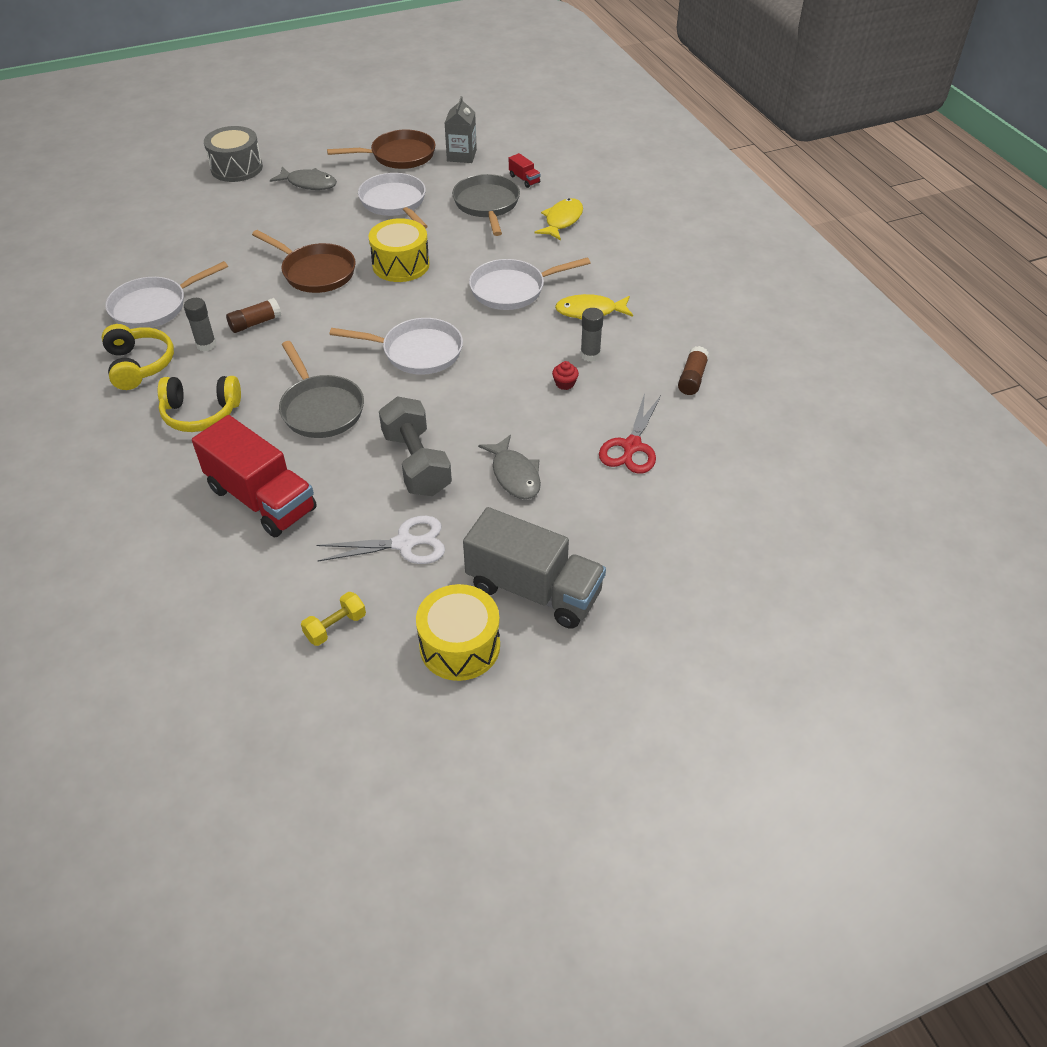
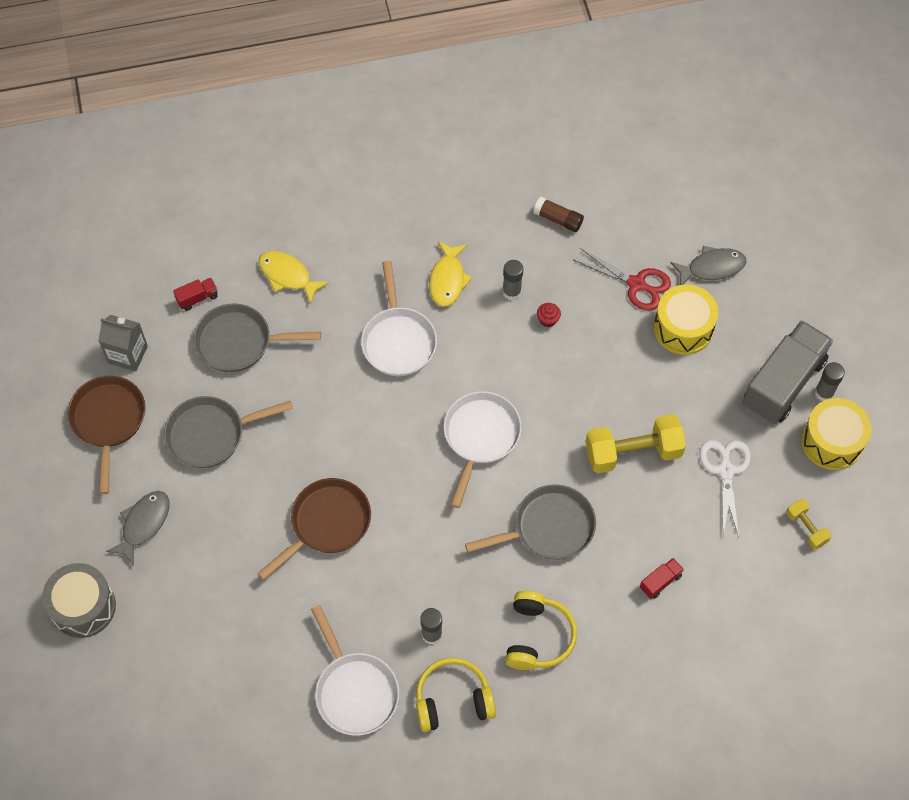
camera: 80 degrees left, 15 degrees up
red truck [192,415,317,537] -> red truck [640,558,684,599], size x0.40
brown glue stick [226,298,281,333] -> none
white pan [358,173,428,229] -> grey pan [164,396,293,468]
yellow drum [369,218,430,282] -> yellow drum moved to [654,285,718,355]
grey dumbbell [379,396,452,496] -> yellow dumbbell [586,414,686,473]
grey fish [478,435,541,499] -> grey fish moved to [670,246,746,285]
none -> grey glue stick [815,362,845,401]

